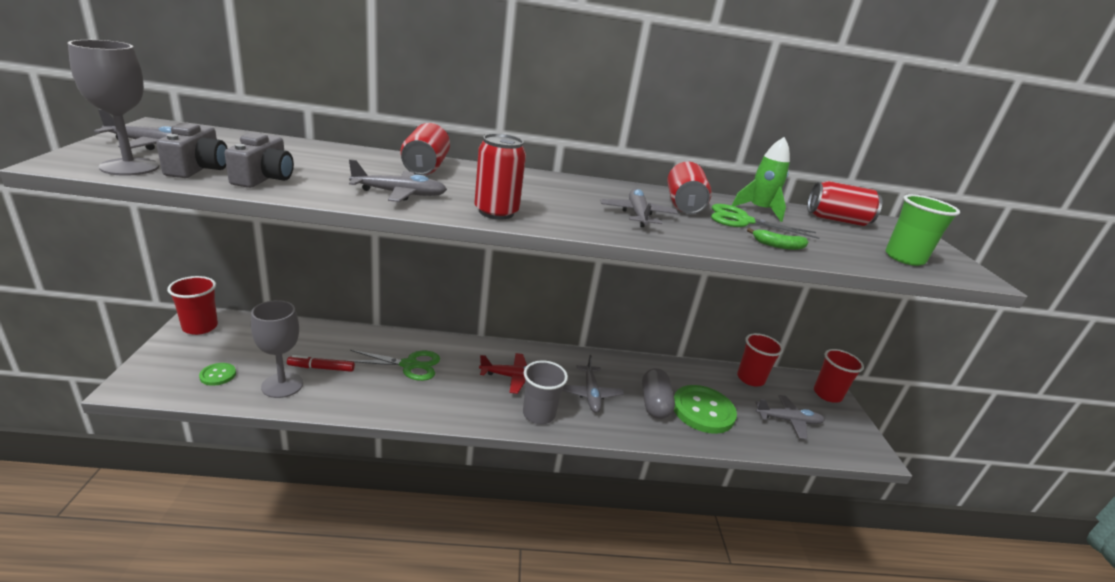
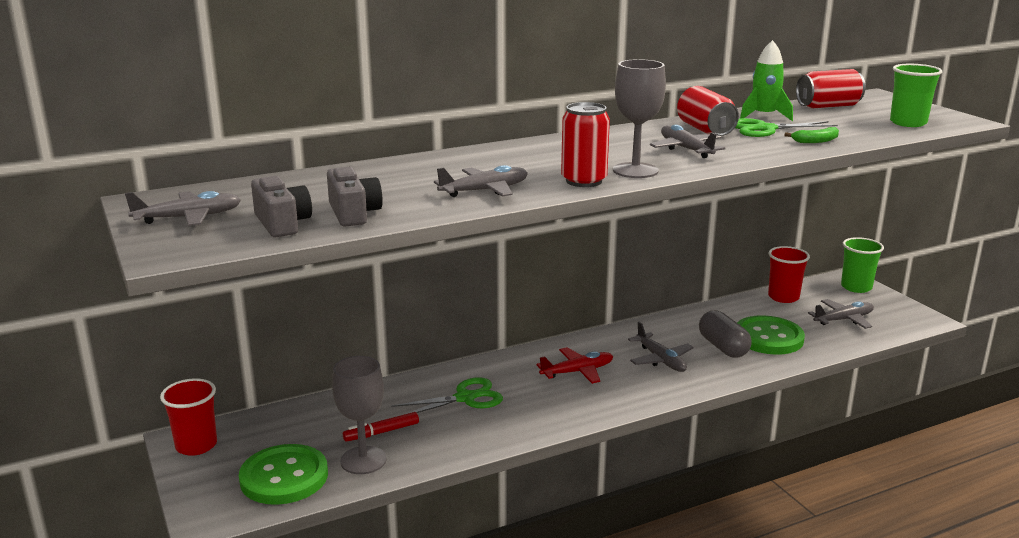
camera: 20 degrees left, 5 degrees down
grey goblet [68,40,159,176] -> grey goblet moved to [613,59,666,178]
green button [199,363,236,386] -> green button [239,444,328,505], size x2.21
red can [400,123,450,175] -> none
grey cup [523,360,568,424] -> none
red cup [814,349,864,403] -> green cup [841,237,884,293]

